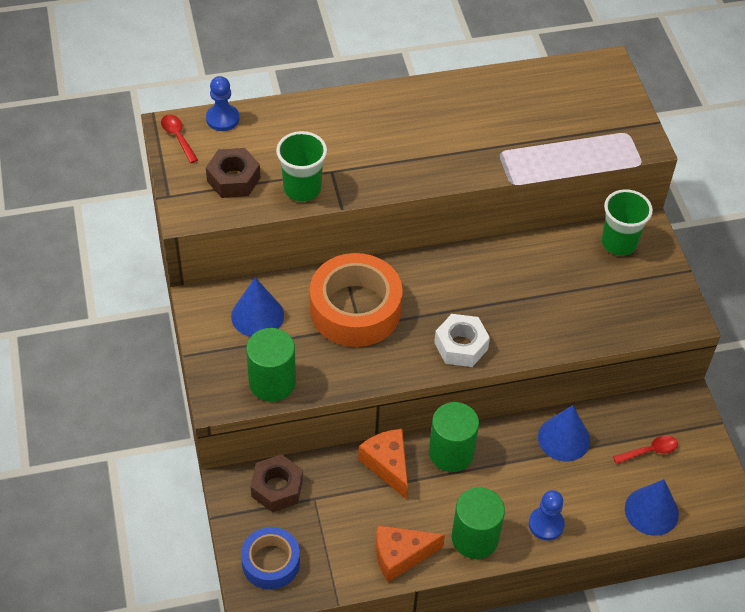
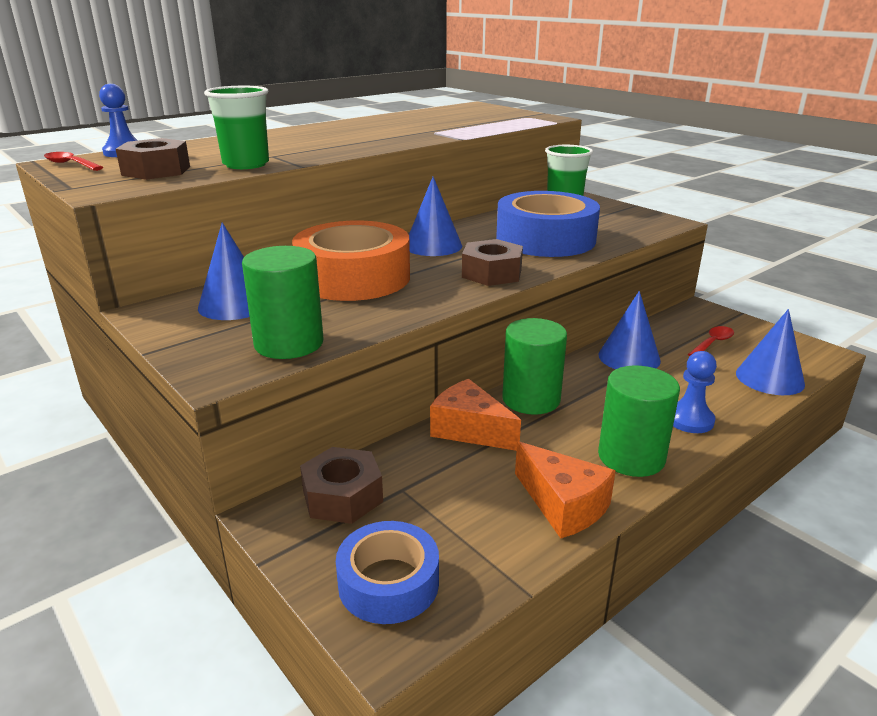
camera: 25 degrees left, 25 degrees down
orange cheese [376,525,445,582] -> orange cheese turned 90 degrees counterclockwise [515,441,616,539]
white nut [434,314,490,367] -> brown nut [462,239,523,286]
none -> blue cone [409,177,462,256]
none -> blue tape [496,191,600,257]

